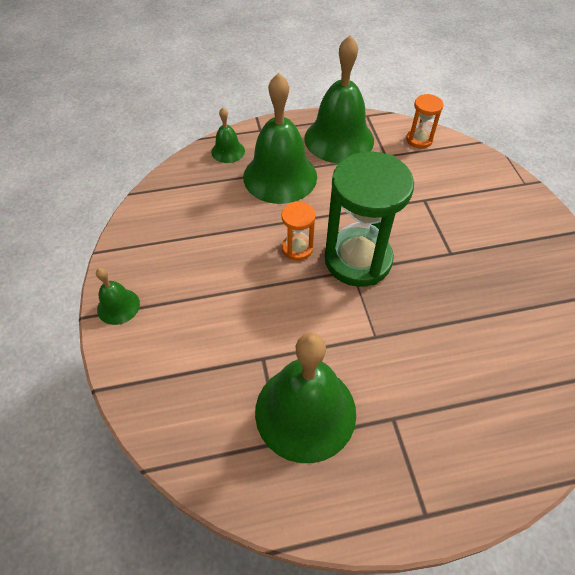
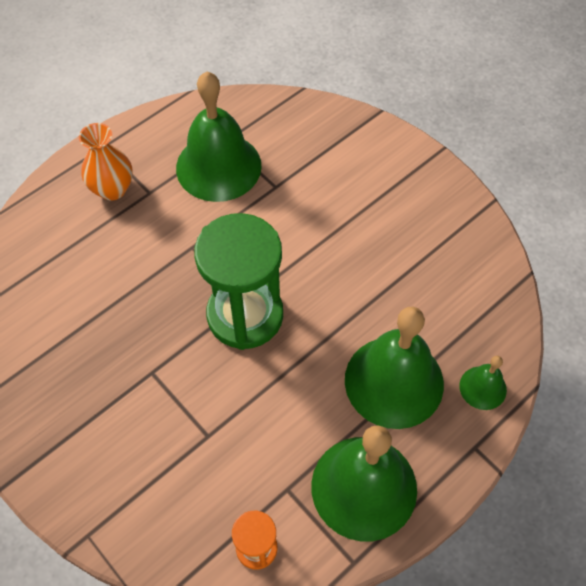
camera: 150 degrees right, 5 degrees up
green bell [96,268,140,325] -> none
orange hourglass [282,202,315,261] -> none
none -> orange vase [79,123,133,201]

